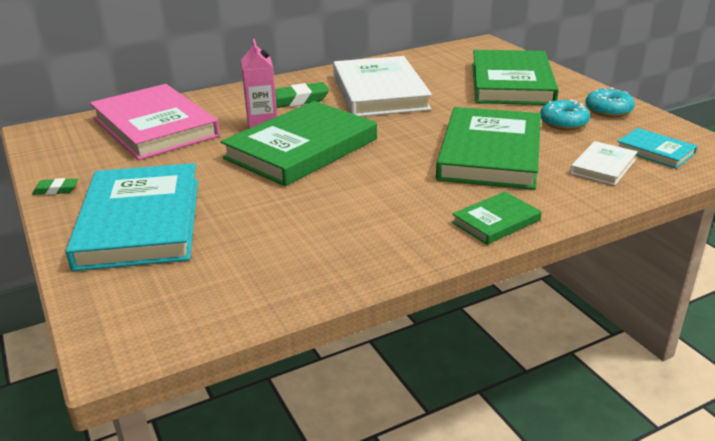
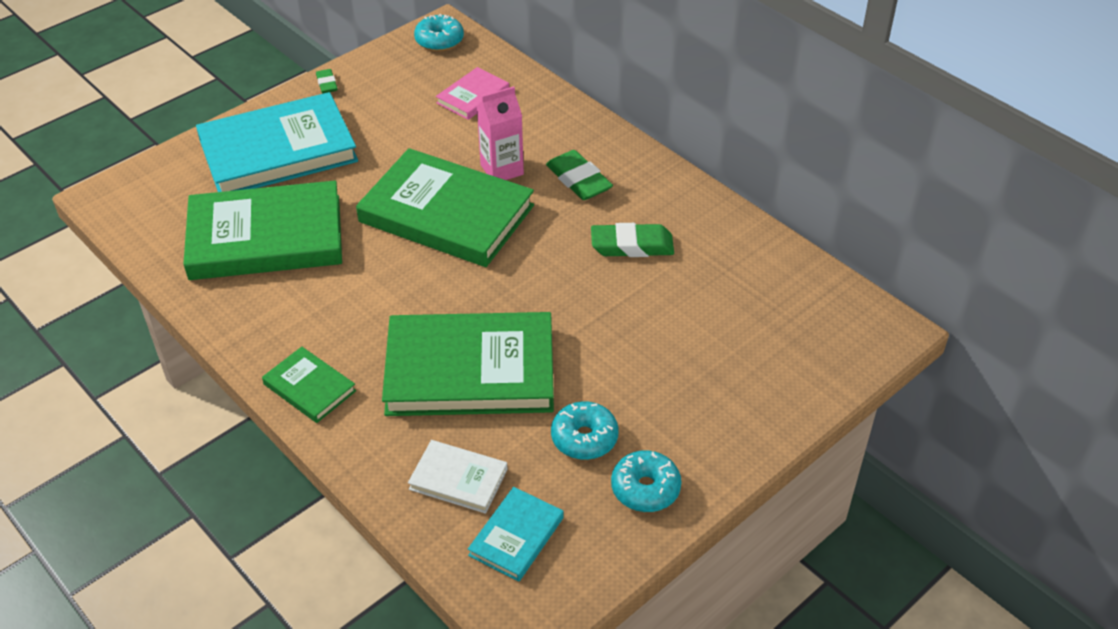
camera: 75 degrees right, 15 degrees up
pink book [90,84,220,160] -> pink book [436,67,509,120], size x0.47
white book [333,56,432,116] -> green eraser [591,223,674,257]
green book [472,50,559,105] -> green book moved to [183,181,342,280]
none -> turquoise donut [414,14,464,51]

